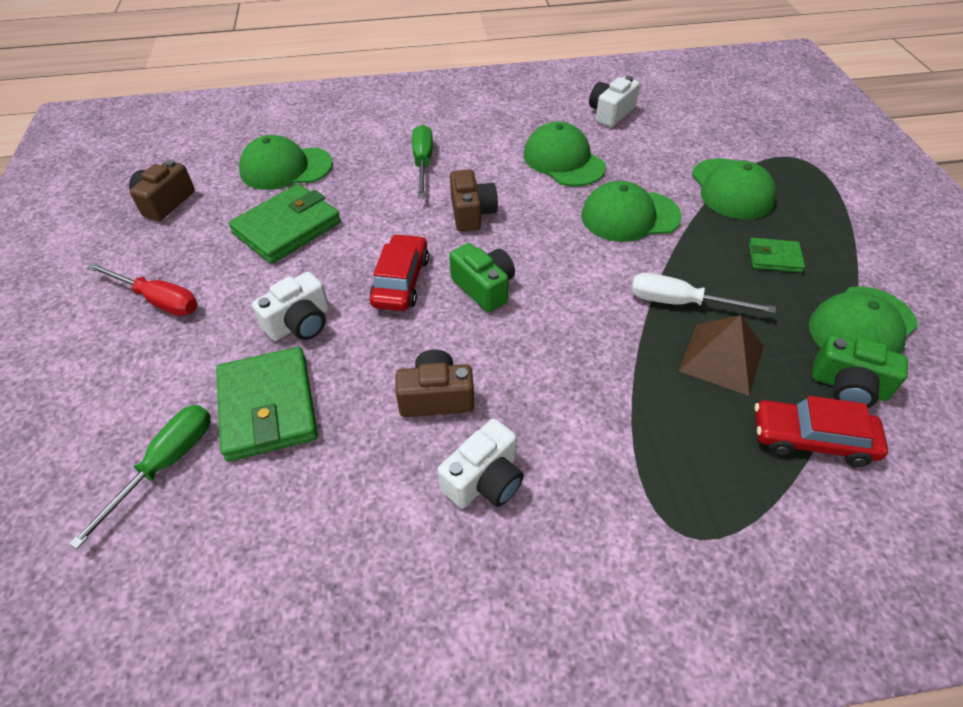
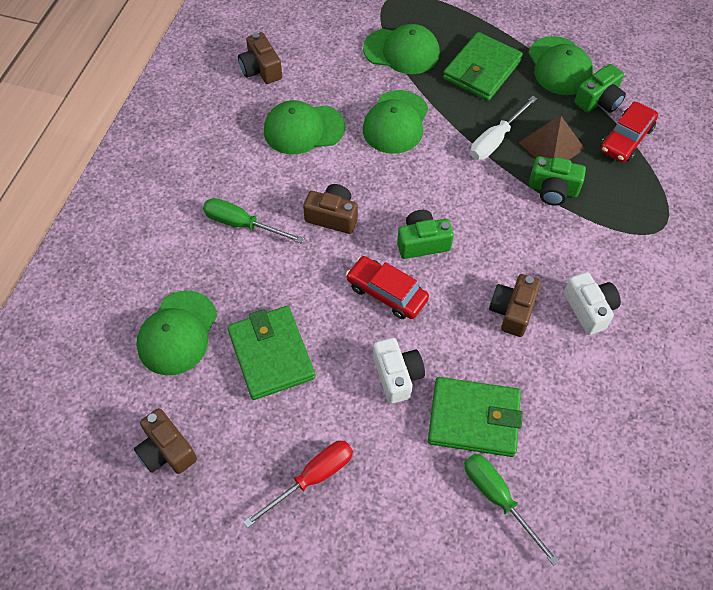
camera: 65 degrees left, 10 degrees up
white camera [589,76,640,127] -> brown camera [238,32,282,84]
green wallet [749,238,805,273] -> green wallet [443,32,523,101], size x1.90
none -> green camera [529,156,586,206]

